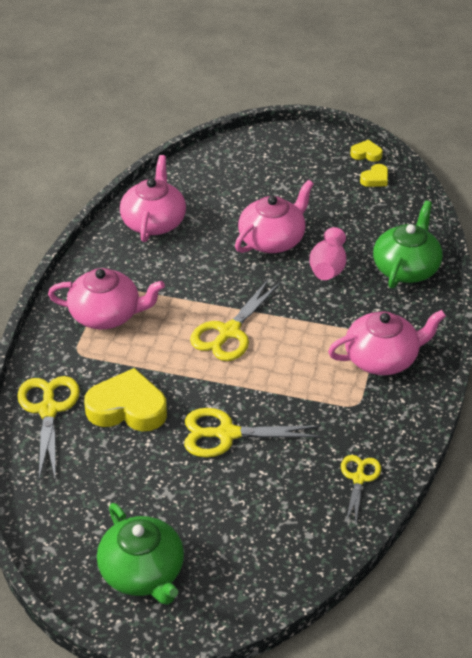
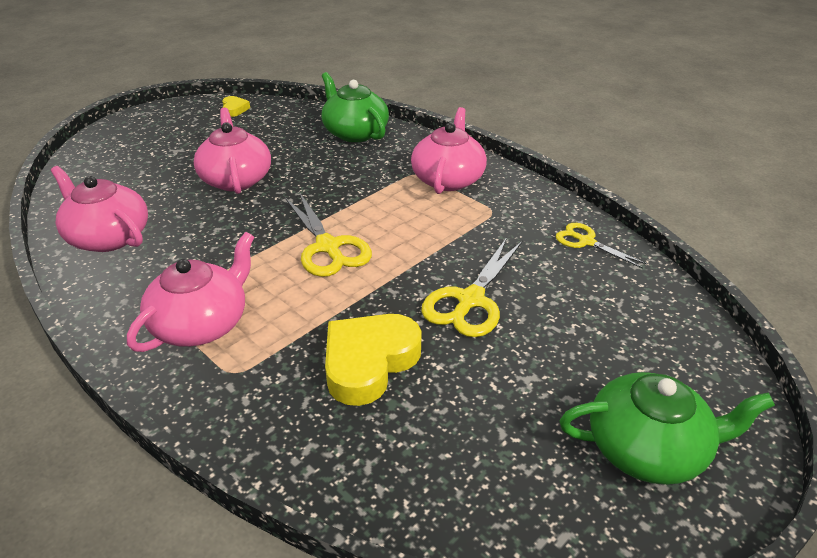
camera: 60 degrees left, 5 degrees down
yellow scissors [17,376,80,479] -> none
pink vase [309,227,346,280] -> none
yellow heart [350,140,383,162] -> none

